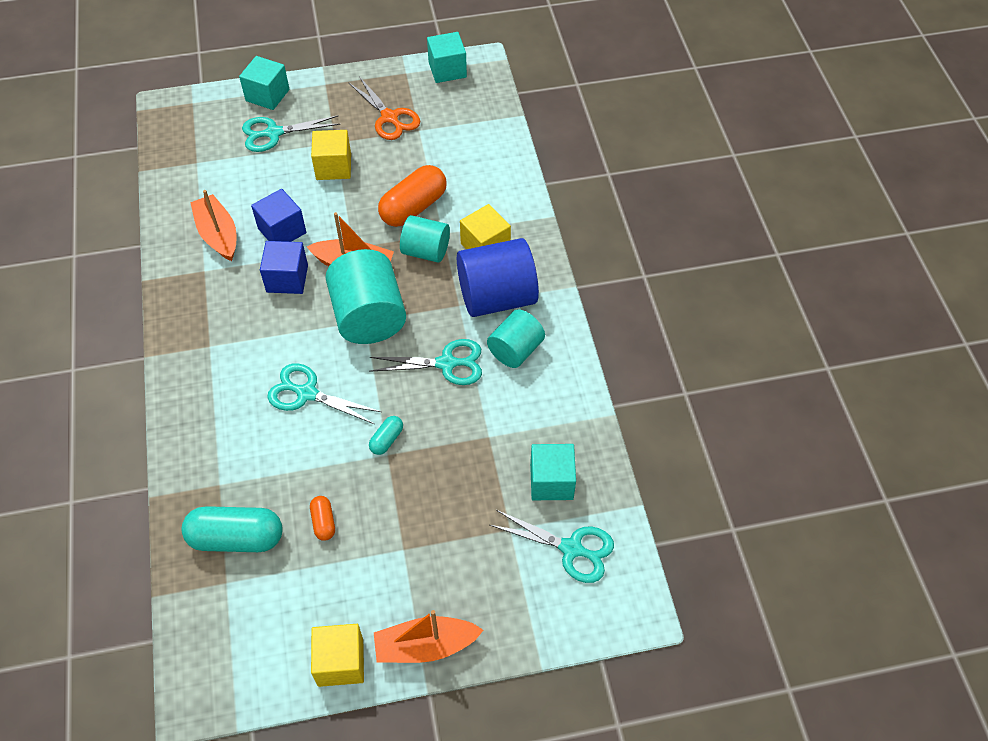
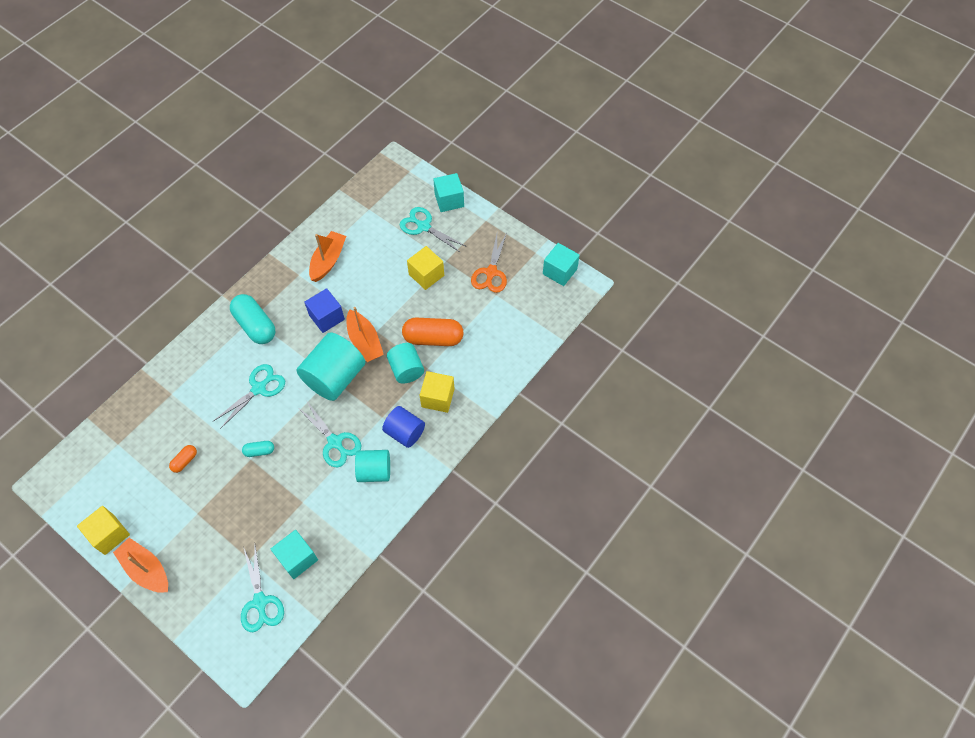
camera: 50 degrees right, 5 degrees up
turquoise capsule [181,506,282,552] -> turquoise capsule moved to [230,294,276,344]
blue cube [251,189,306,242] -> none
turquoise scissors [267,363,381,424] -> turquoise scissors turned 60 degrees clockwise [213,364,285,429]
blue cylinder [457,238,539,317] -> blue cylinder [382,406,425,448], size x0.61

